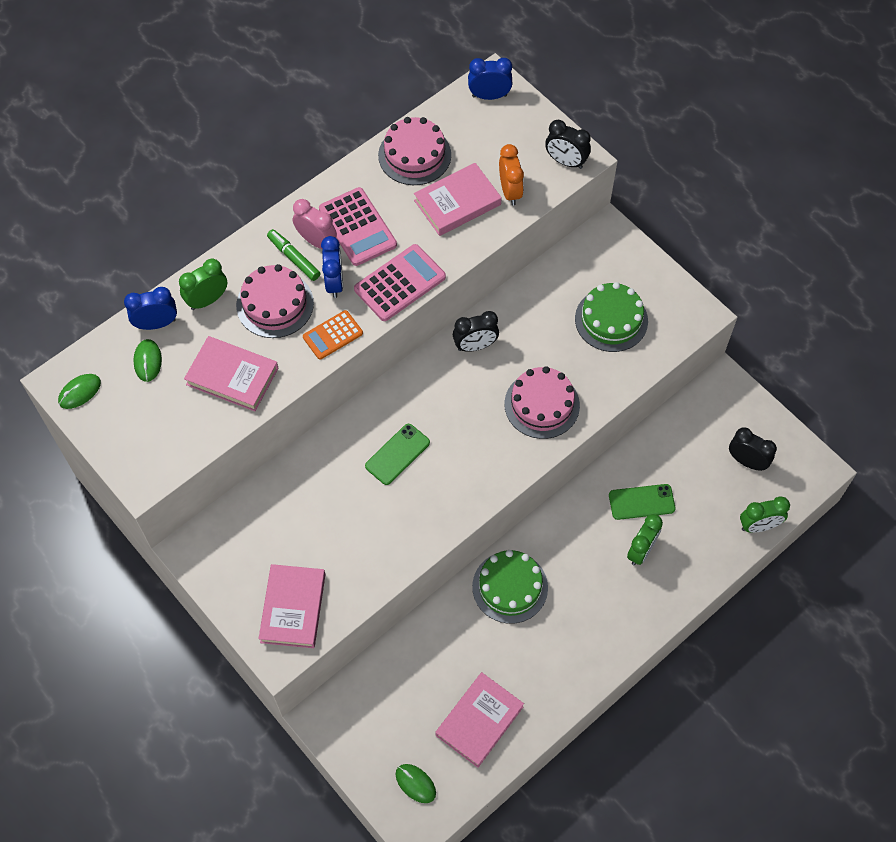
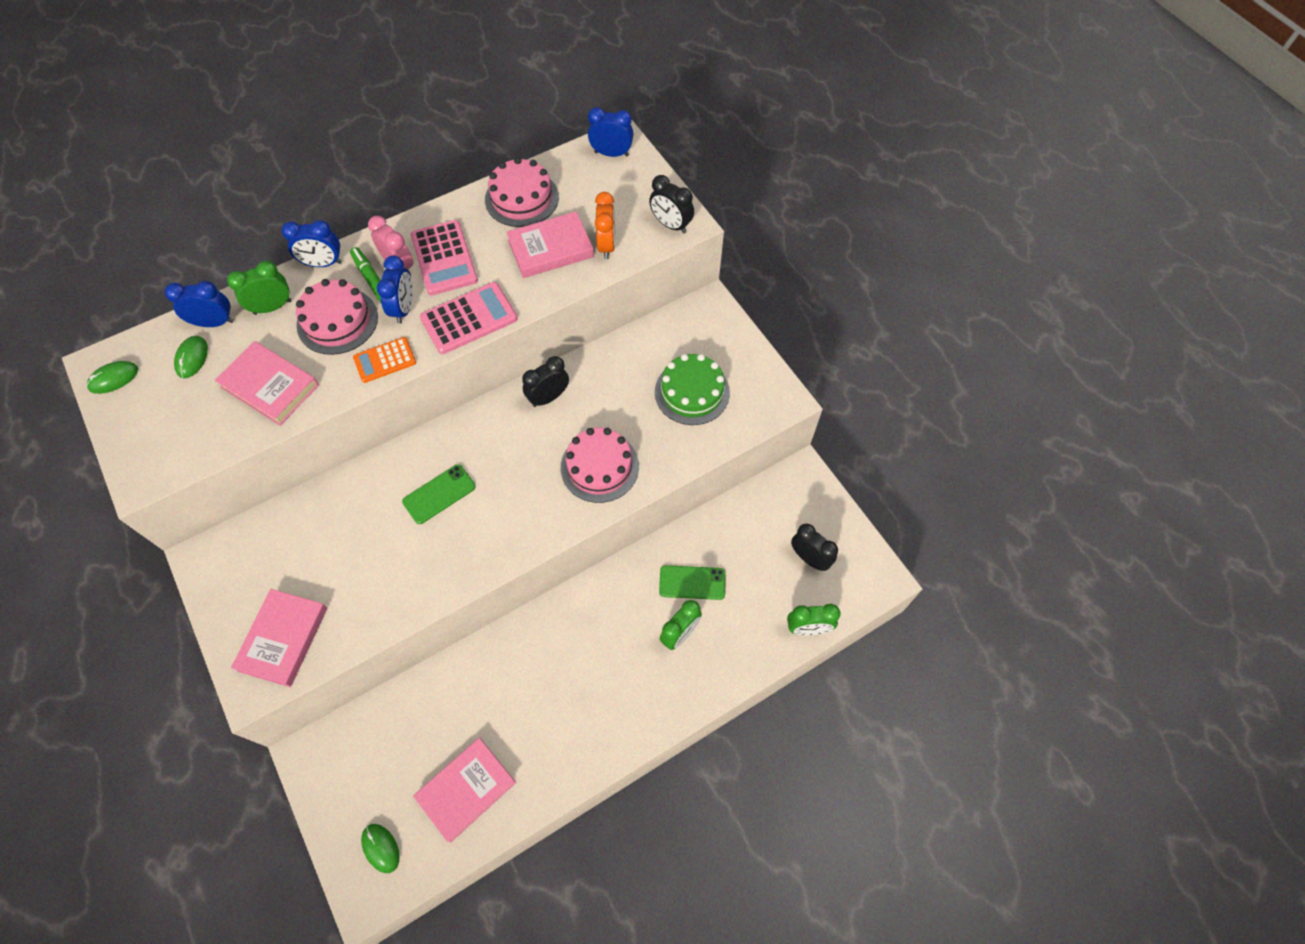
camera: 10 degrees right, 0 degrees up
black clock [453,311,499,352] -> black clock turned 150 degrees clockwise [522,356,569,407]
green cake [472,550,548,624] -> none
none -> blue clock [282,220,342,267]

